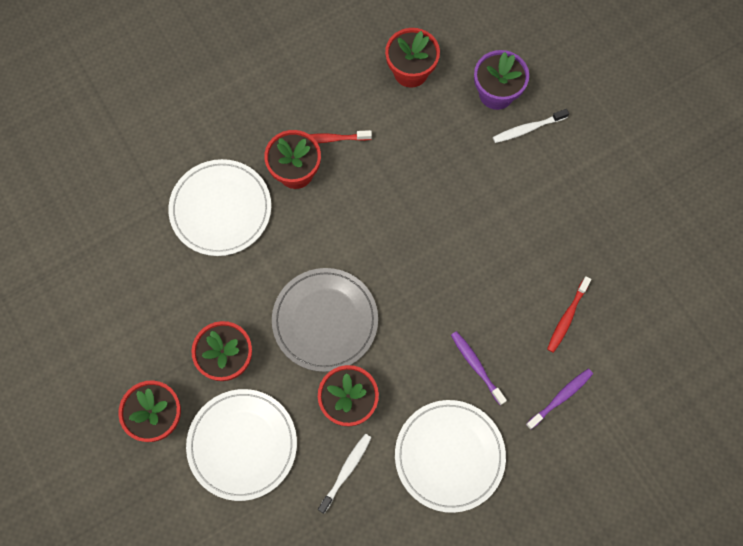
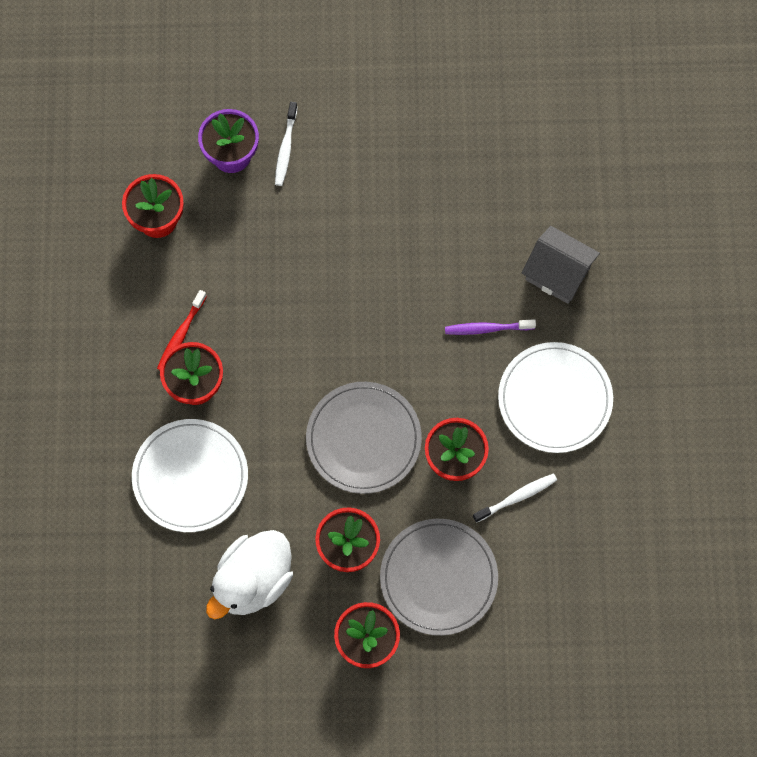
camera: 60 degrees left, 0 degrees up
white plate [186,389,297,501] -> grey plate [380,519,498,636]
white toothbrush [318,434,371,514] -> white toothbrush turned 90 degrees clockwise [473,474,557,523]
purple toothbrush [526,369,593,430] -> grey house [522,226,600,304]
red toothbrush [547,276,591,353] -> none
none -> white duck [206,530,293,619]

